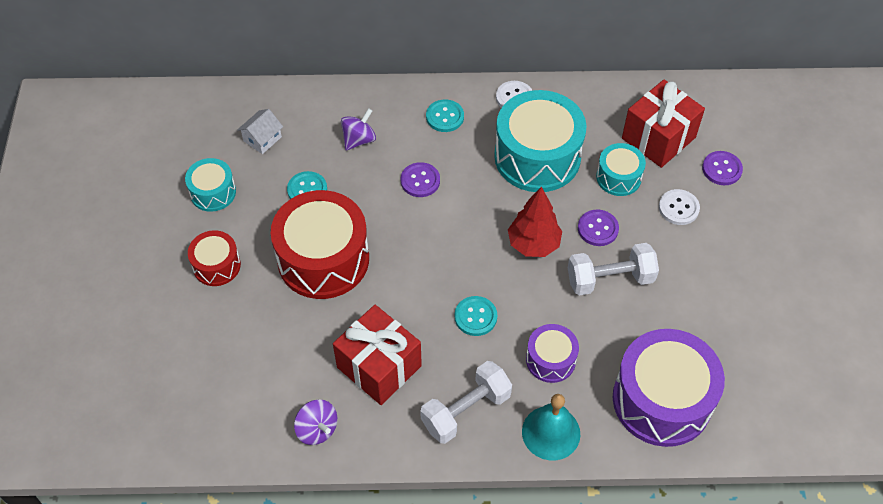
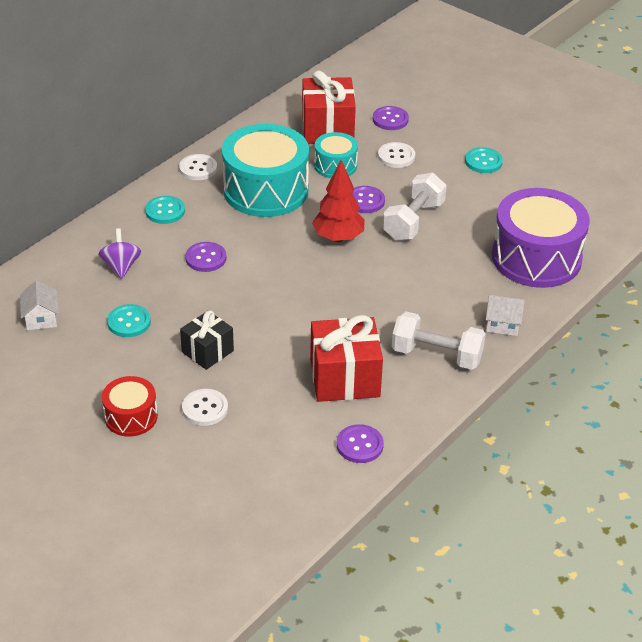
camera: 50 degrees left, 15 degrees down
turquoise drum [185,158,236,212] -> none
red drum [271,190,369,299] -> black gift [180,311,234,370]
purple spinning top [294,399,337,445] -> purple button [337,424,384,463]
white dumbbell [420,361,512,444] -> white dumbbell turned 75 degrees counterclockwise [392,311,486,370]
turquoise button [455,296,497,336] -> turquoise button moved to [465,147,503,173]
turquoise bell [522,394,580,460] -> white house [486,295,525,336]
purple drum [526,324,579,383] -> none
none -> white button [182,389,228,426]

